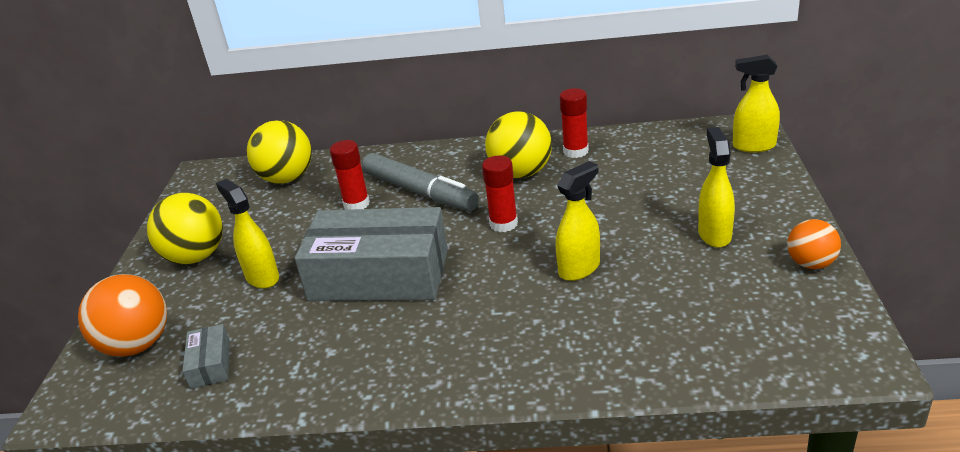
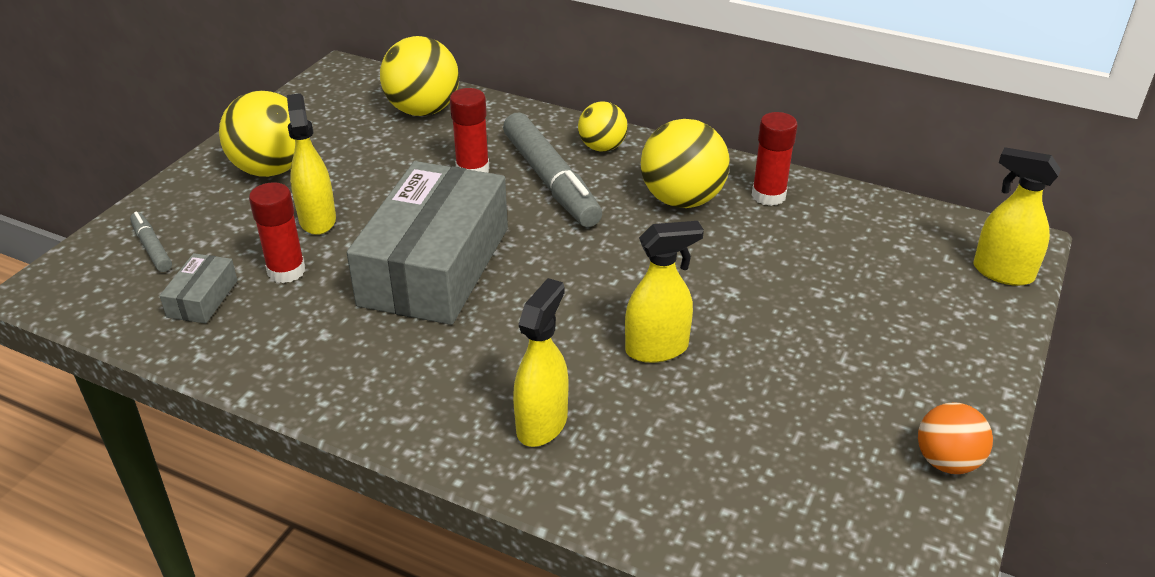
camera: 20 degrees right, 5 degrees up
orange ball [78,274,167,357] -> grey marker [130,212,172,272]
grey box [295,207,448,301] -> grey box turned 75 degrees clockwise [347,161,508,325]
red glue stick [482,156,518,232] -> red glue stick moved to [249,182,305,283]
yellow spray bottle [698,127,735,248] -> yellow spray bottle moved to [513,278,568,447]
none -> yellow ball [578,101,628,152]

